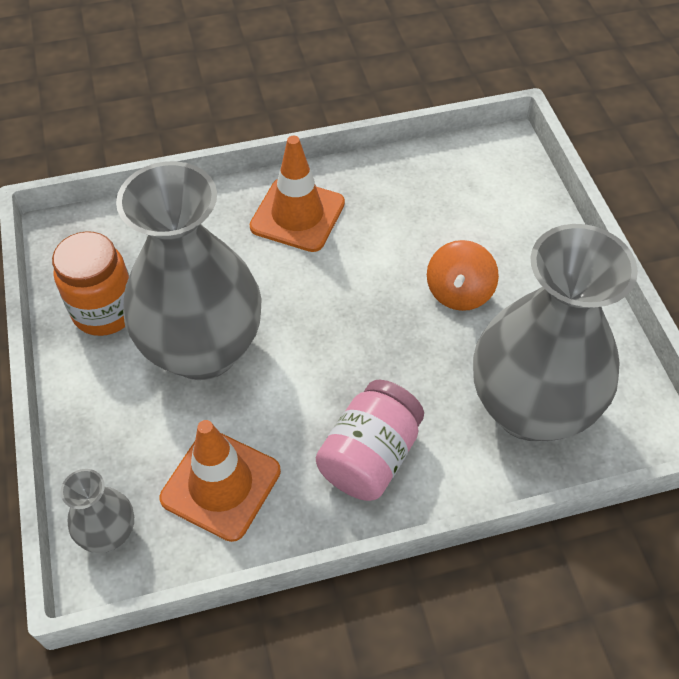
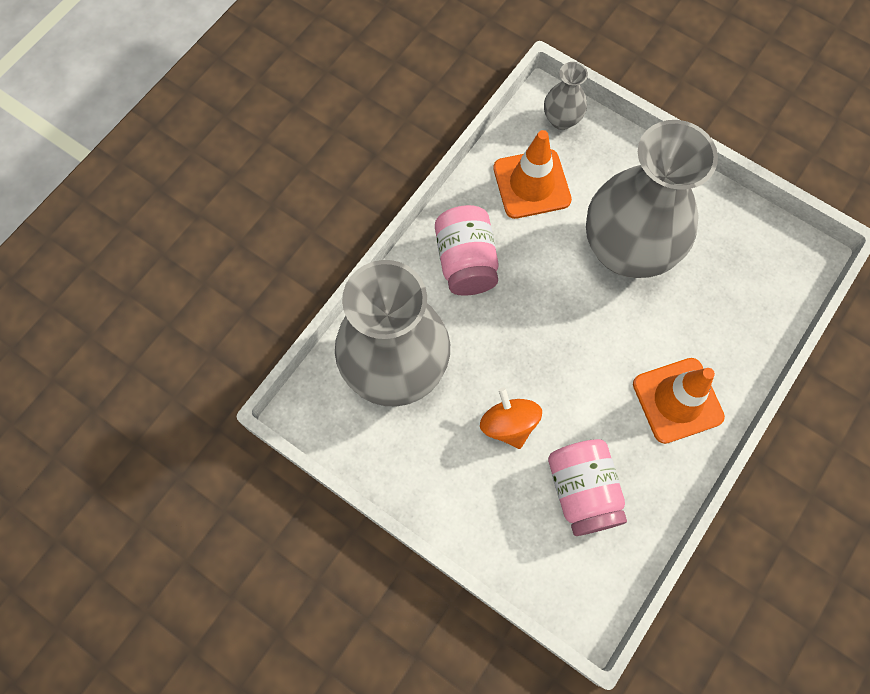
camera: 140 degrees right, 15 degrees up
orange jar [52,231,129,336] -> none
none -> pink jar [548,439,627,536]

